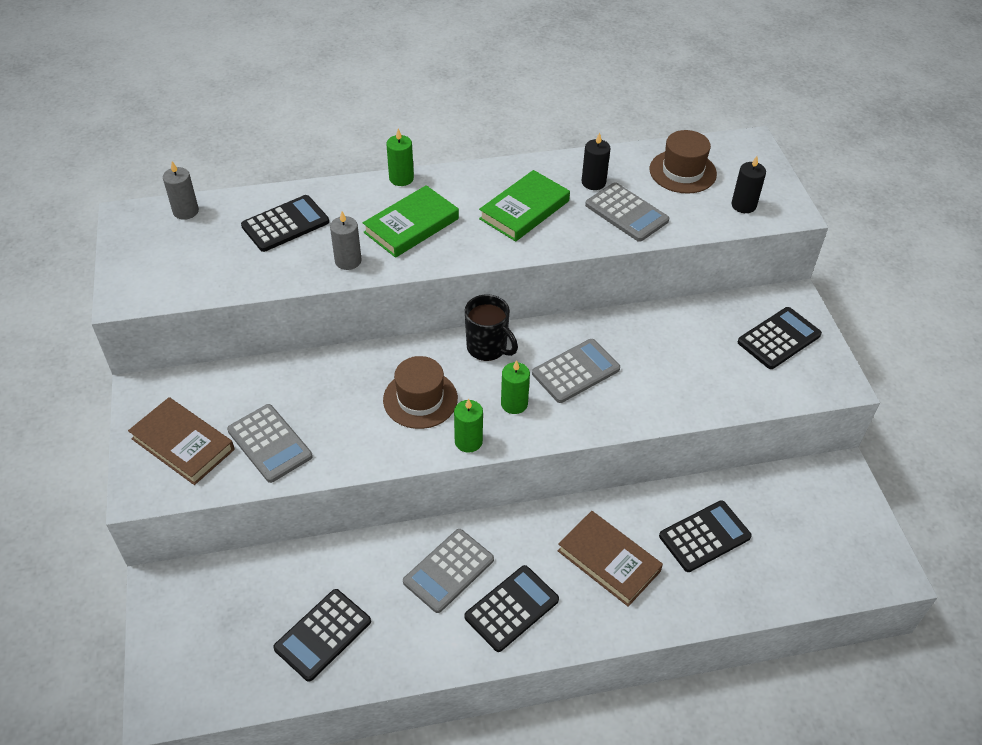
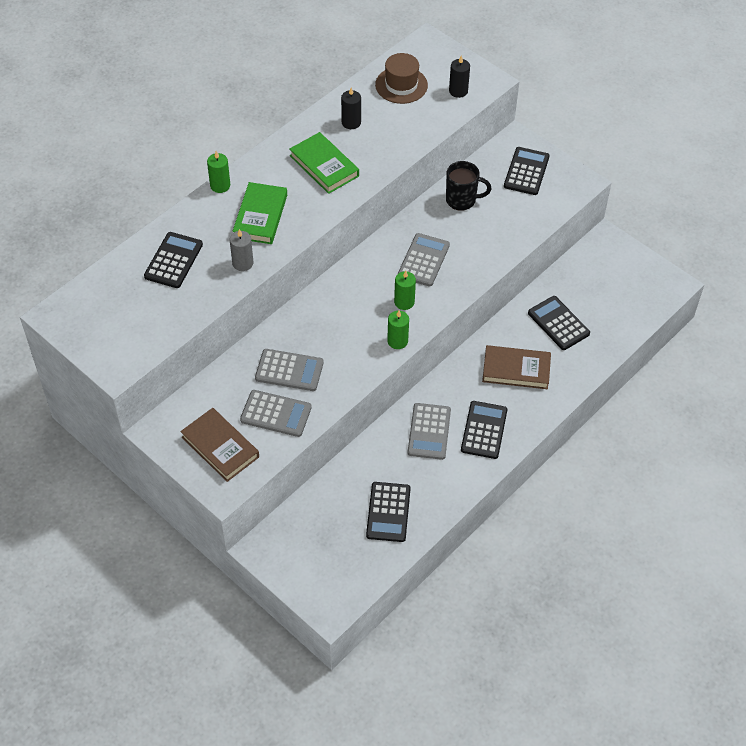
camera: 35 degrees left, 5 degrees up
brown book [128,397,235,485] -> brown book turned 45 degrees clockwise [180,408,259,482]
grey candle [163,161,199,220] -> none
brown hat [383,356,458,429] -> none
black mug [465,294,518,361] -> black mug moved to [446,161,491,211]
green book [479,170,570,242] -> green book turned 45 degrees counterclockwise [290,132,359,194]
grey calculator [585,182,669,242] -> grey calculator moved to [255,349,324,391]
black calculator [659,501,752,572] -> black calculator turned 60 degrees counterclockwise [528,296,590,350]

